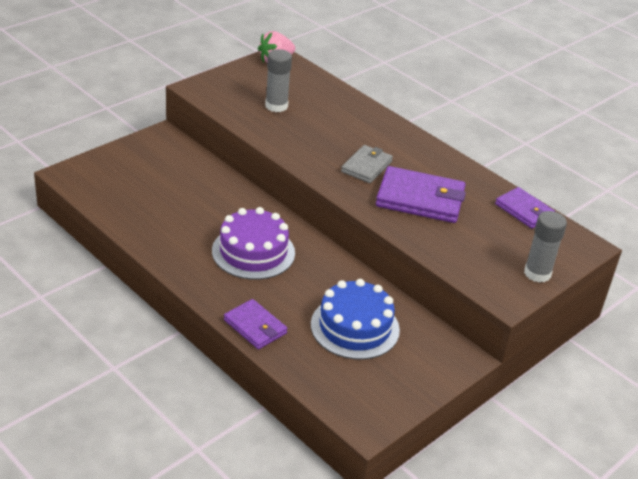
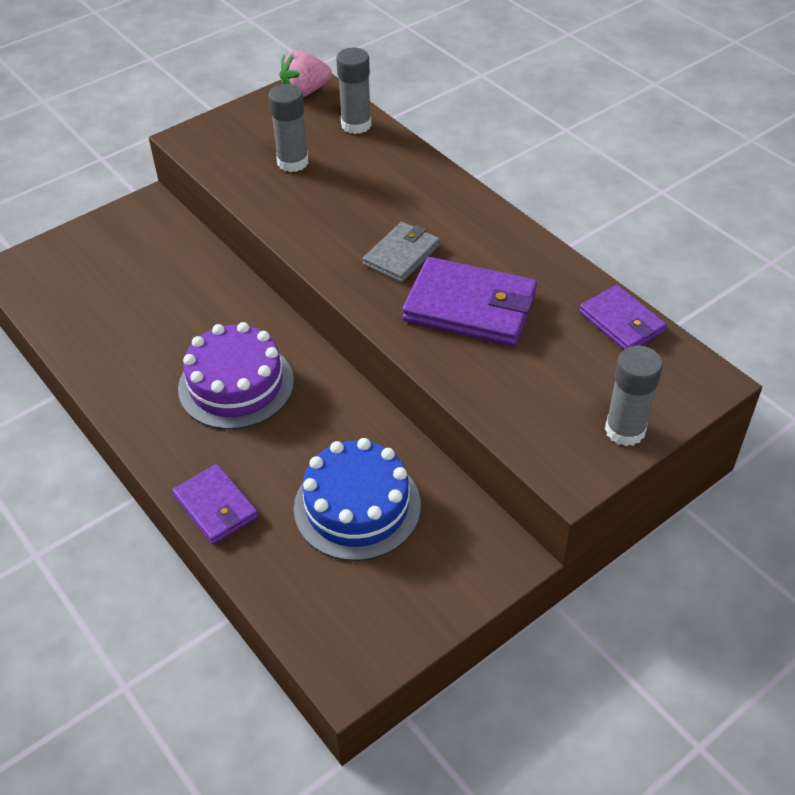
camera: 10 degrees right, 10 degrees up
none -> grey glue stick [336,48,372,134]

